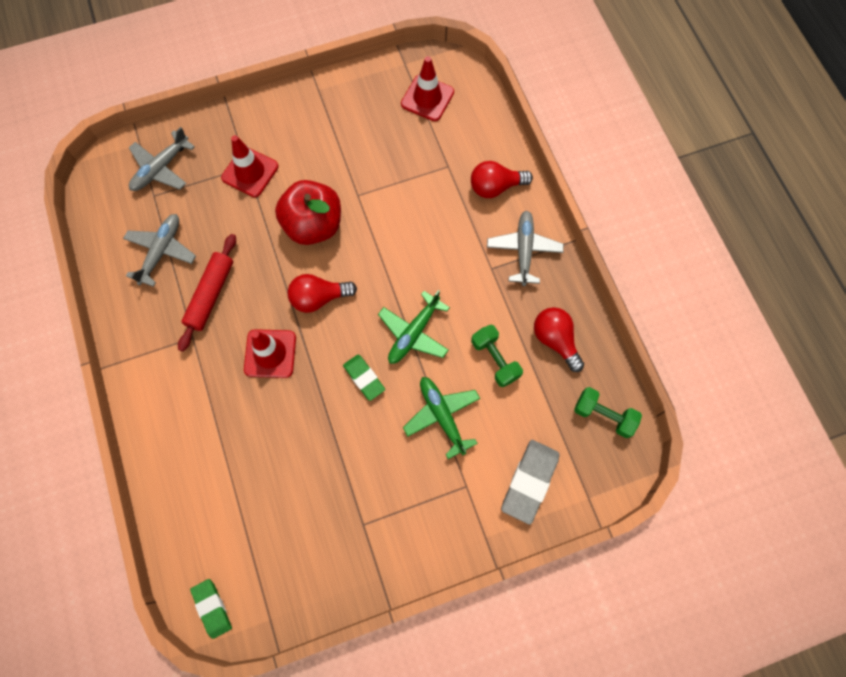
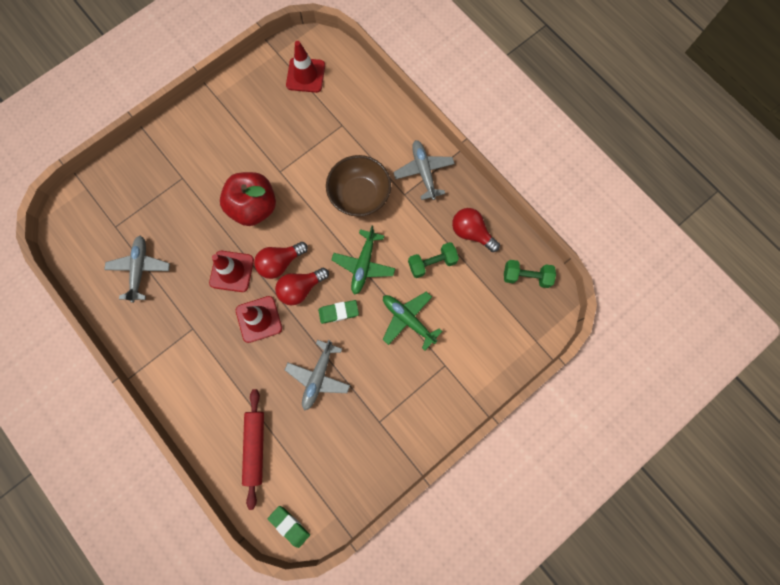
camera: 20 degrees left, 5 degrees up
grey plane [129,127,195,191] -> grey plane moved to [285,340,350,411]
red rolling pin [178,234,236,352] -> red rolling pin moved to [242,389,264,510]
red traffic cone [221,135,279,197] -> red traffic cone moved to [209,251,254,292]
green eraser [343,354,385,401] -> green eraser turned 45 degrees counterclockwise [318,300,359,324]
red light bulb [471,161,533,198] -> red light bulb moved to [275,268,329,306]
green dumbbell [471,325,523,387] -> green dumbbell turned 60 degrees counterclockwise [408,242,459,278]
grey eraser [501,440,560,525] -> none
none -> brown bowl [326,155,391,217]

